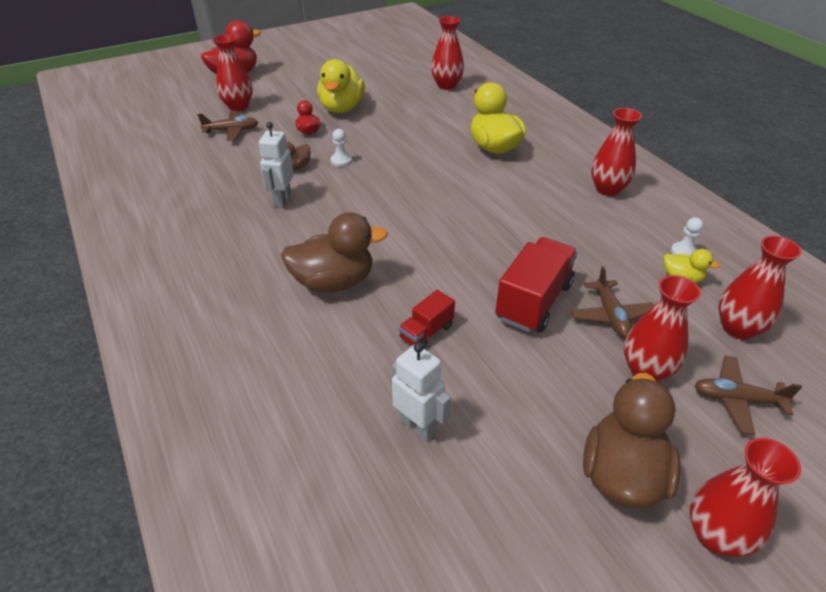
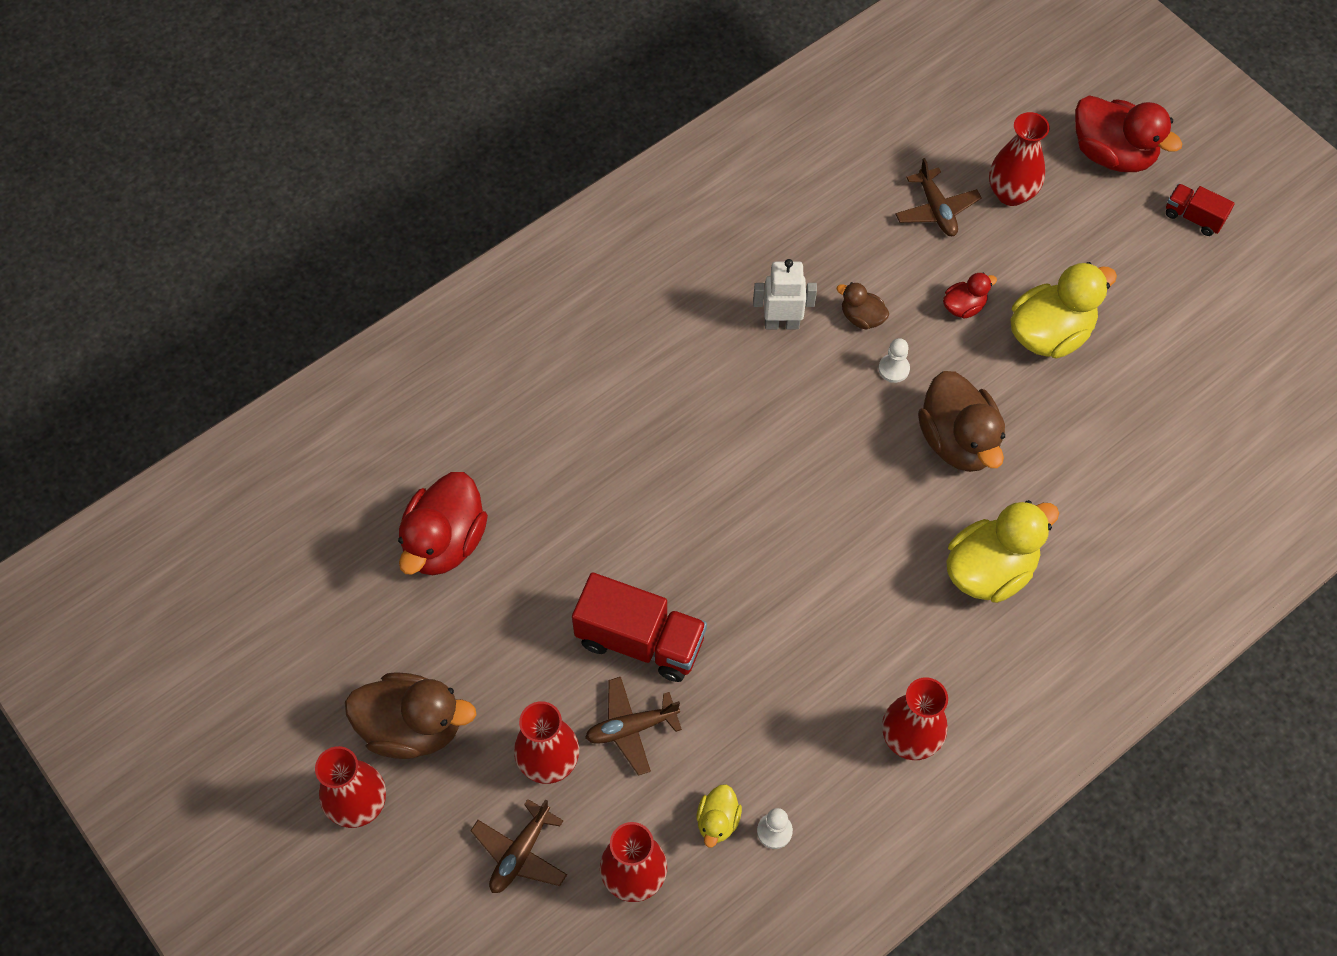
camera: 80 degrees right, 20 degrees up
brown duck [281,212,388,292] -> brown duck moved to [918,371,1005,472]
yellow duck [317,59,365,113] -> yellow duck turned 150 degrees clockwise [1010,262,1117,359]
white robot [392,342,451,441] -> red duck [398,472,488,575]
red truck [399,290,455,349] -> red truck moved to [1166,184,1235,236]
red vase [431,16,464,90] -> none
brown plane [694,356,802,435] -> brown plane turned 150 degrees counterclockwise [470,799,567,893]

